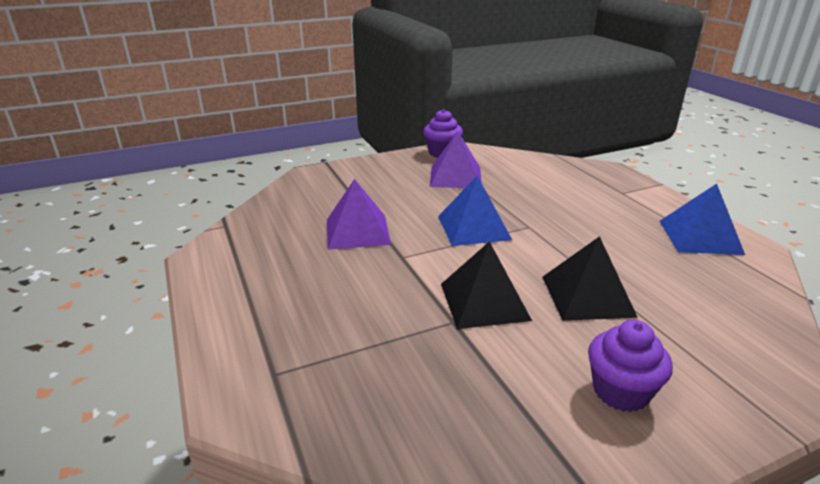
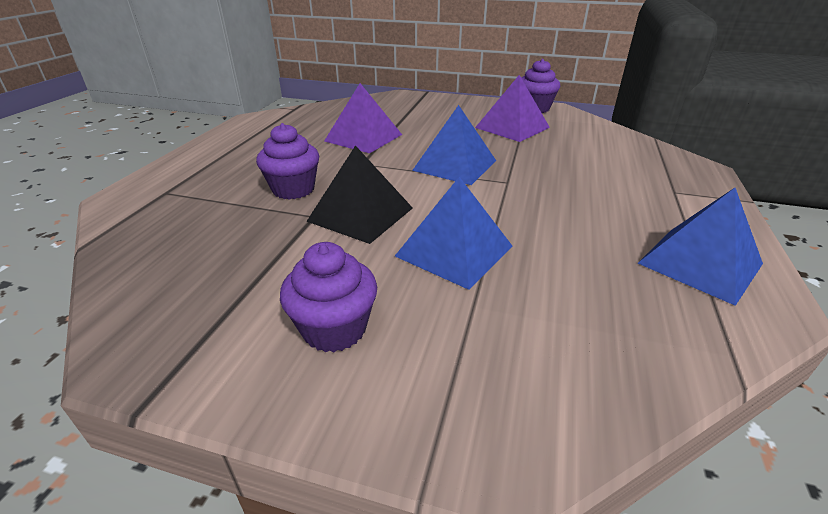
camera: 40 degrees right, 5 degrees up
black pyramid [543,236,638,321] -> blue pyramid [395,177,513,290]
none -> purple cupcake [256,123,319,199]

